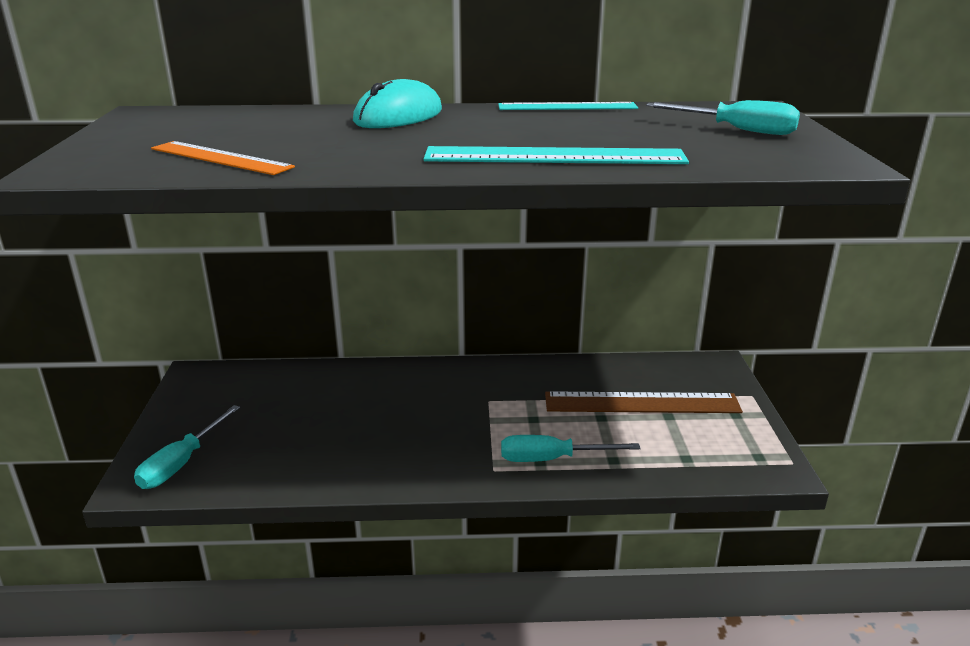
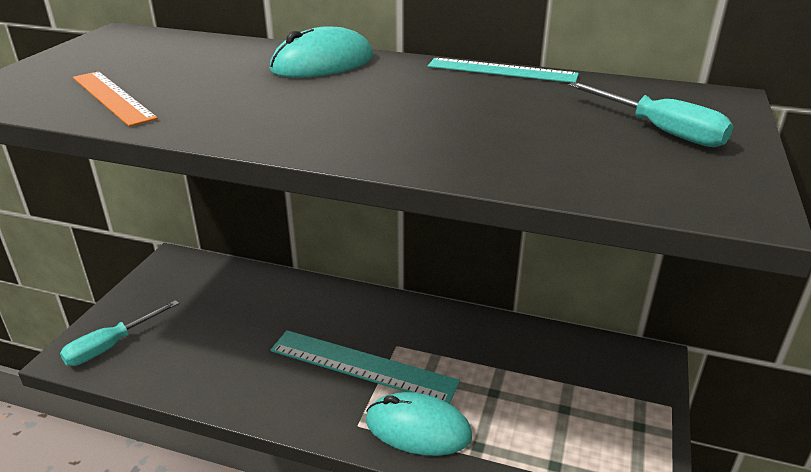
camera: 20 degrees right, 5 degrees up
turquoise ruler [423,146,689,164] -> turquoise ruler moved to [270,330,460,404]
turquoise screwdriver [501,435,640,462] -> turquoise mouse [366,392,472,456]
brown ruler [545,391,743,413] -> none

